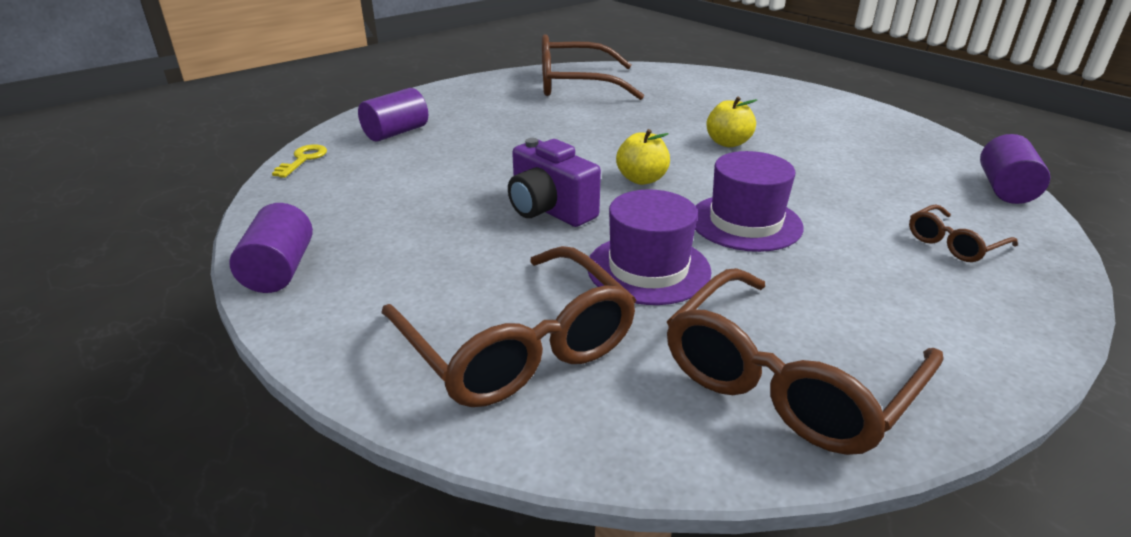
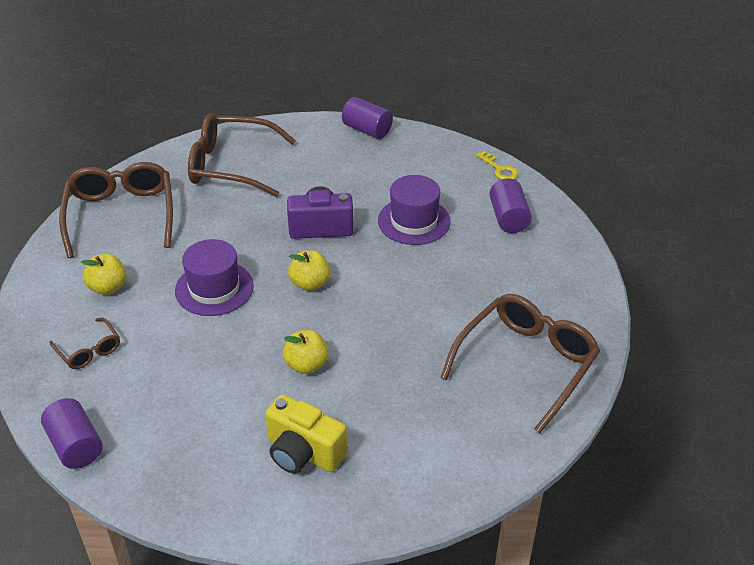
camera: 130 degrees right, 10 degrees up
purple hat [587,189,712,305] -> purple hat moved to [378,175,451,245]
brown glasses [909,204,1018,262] -> brown glasses turned 135 degrees clockwise [49,318,120,369]
none -> yellow apple [81,254,126,295]
none -> yellow camera [265,394,347,474]

